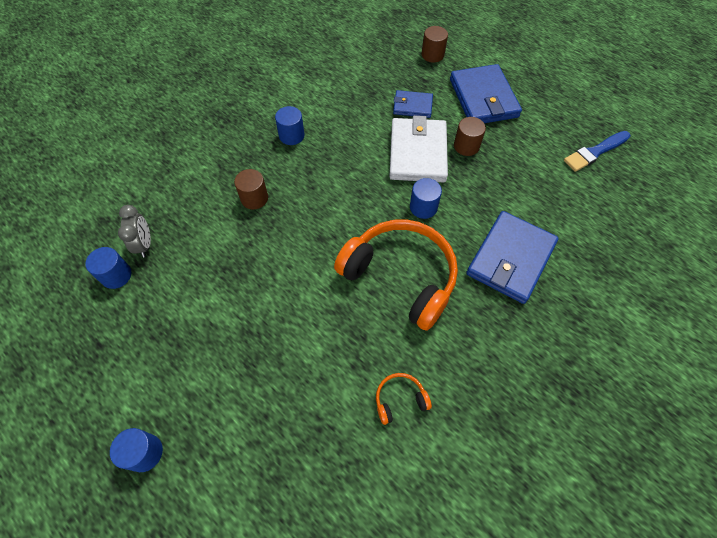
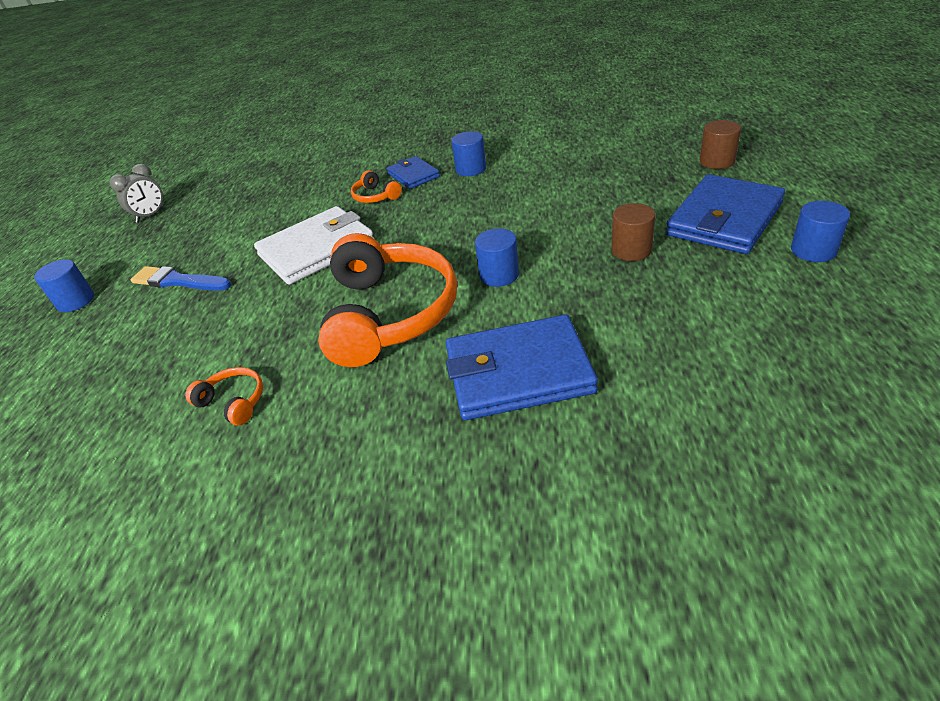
camera: 55 degrees right, 20 degrees down
blue cylinder [85,247,131,289] -> blue cylinder moved to [791,201,850,262]
grey clock [118,205,151,258] -> grey clock moved to [110,164,165,223]
brown cylinder [234,169,268,209] -> orange headphones [351,170,402,203]
white wallet [389,116,448,182] -> white wallet moved to [254,206,373,285]
blue wallet [393,90,433,118] -> blue wallet moved to [387,156,440,189]
blue brush [564,131,630,172] -> blue brush moved to [131,266,231,291]

